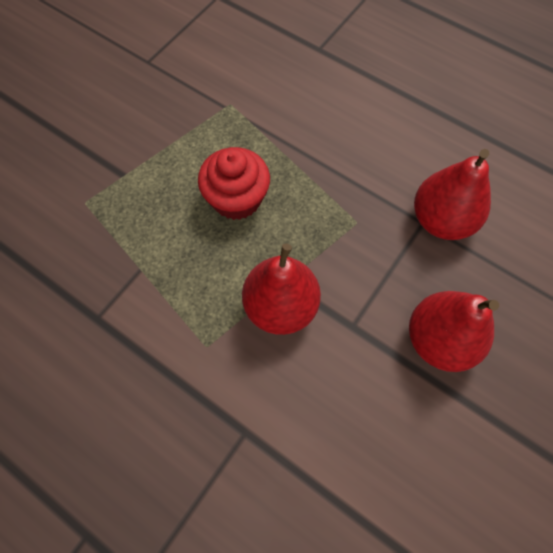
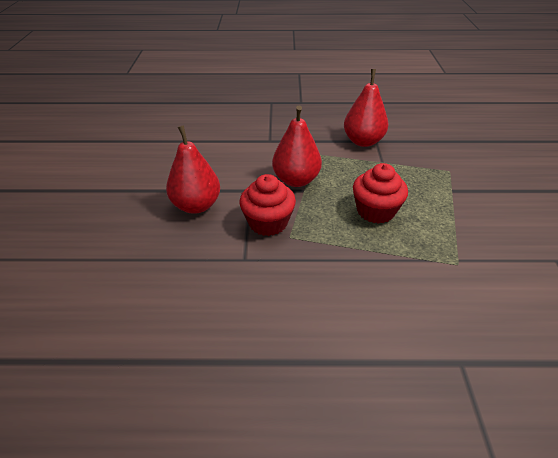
camera: 145 degrees right, 25 degrees down
red pear [414,149,491,240] -> red pear moved to [344,69,389,147]
none -> red cupcake [240,174,296,236]

